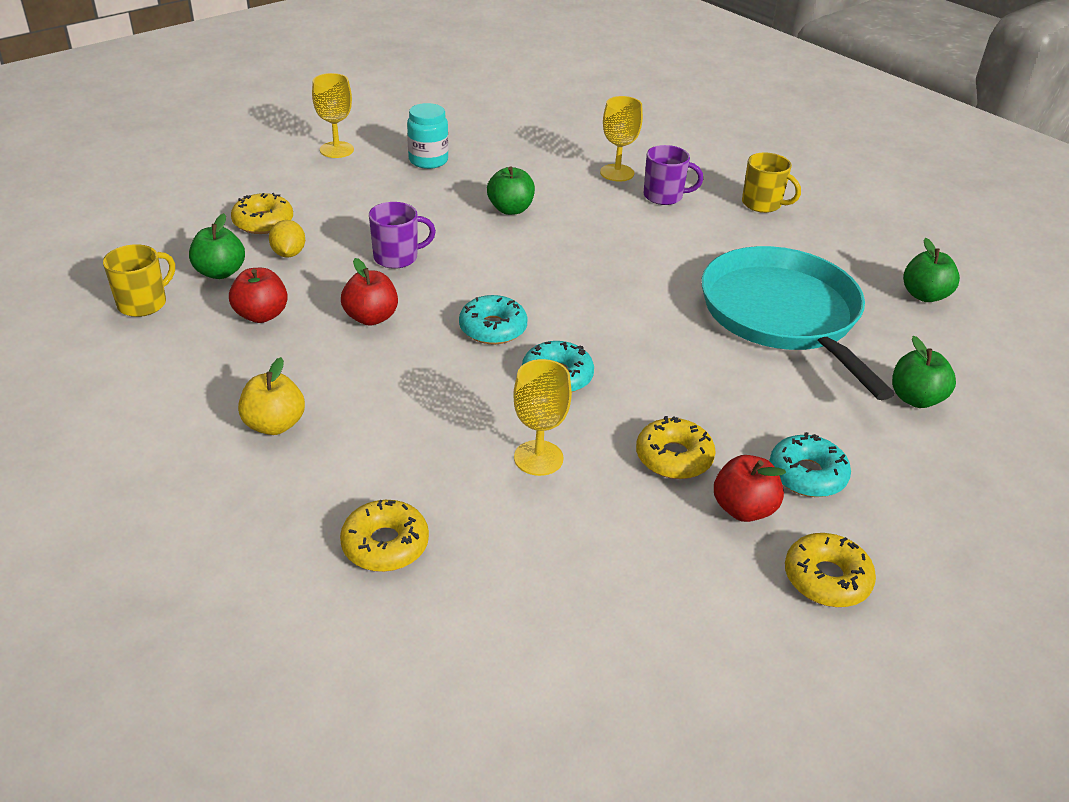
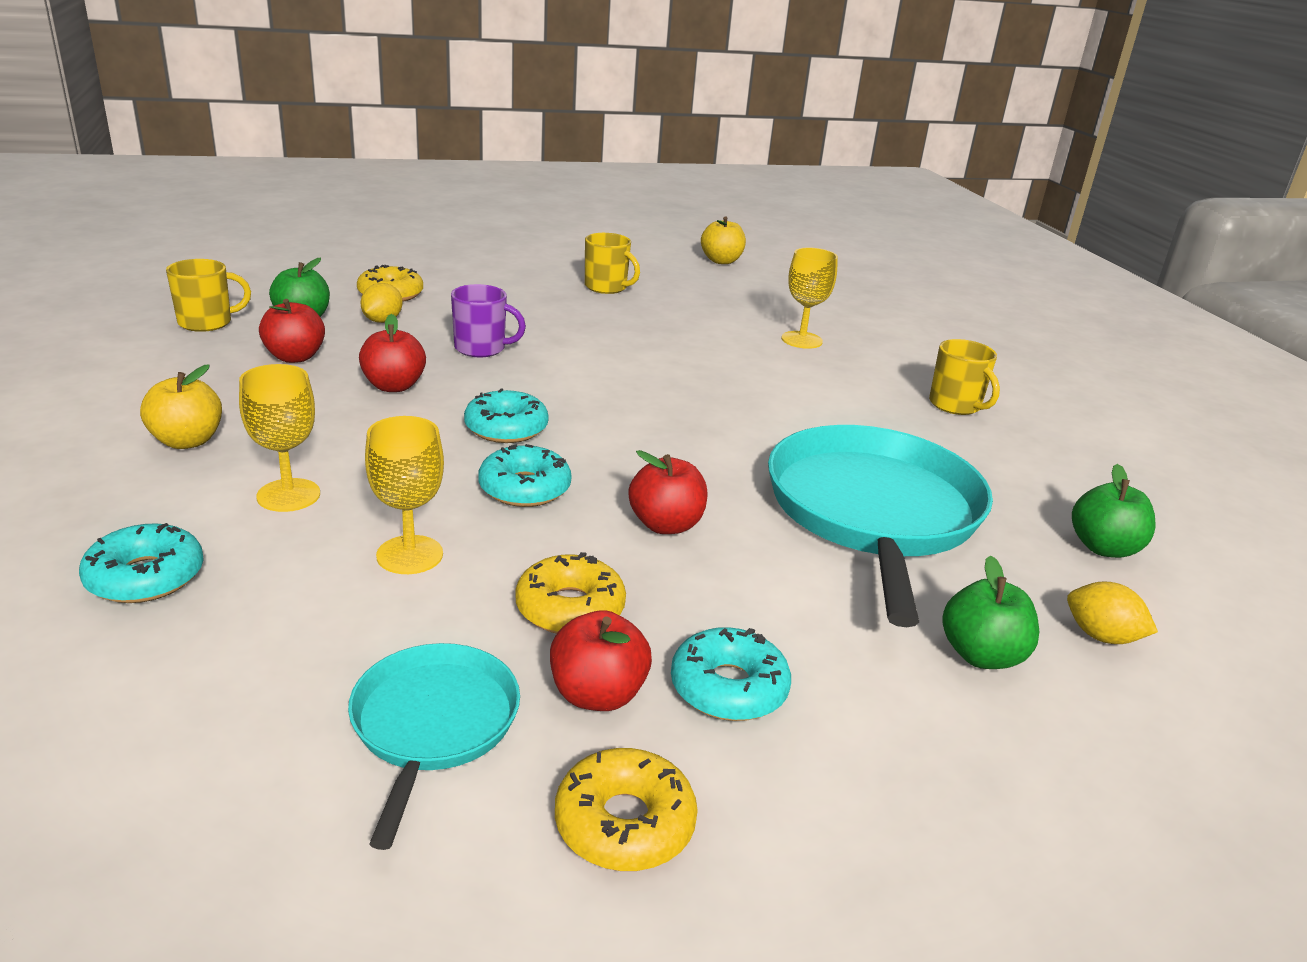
camera: 25 degrees right, 10 degrees down
yellow goblet [312,73,354,158] -> yellow goblet moved to [239,364,320,512]
yellow donut [340,500,429,572] -> turquoise donut [79,523,204,603]
turquoise jar [407,103,449,169] -> yellow mug [585,233,640,294]
green apple [487,166,535,215] -> none
purple mug [644,145,703,205] -> none
none -> turquoise pan [348,643,520,850]
none -> red apple [629,450,707,534]
none -> yellow apple [701,216,746,264]
none -> yellow lemon [1067,581,1158,644]

